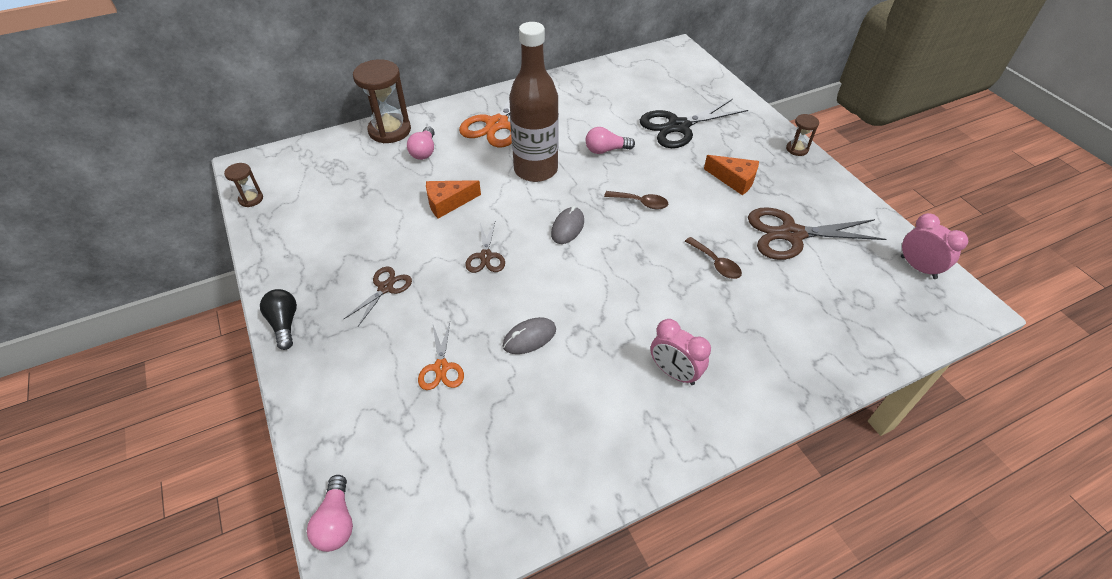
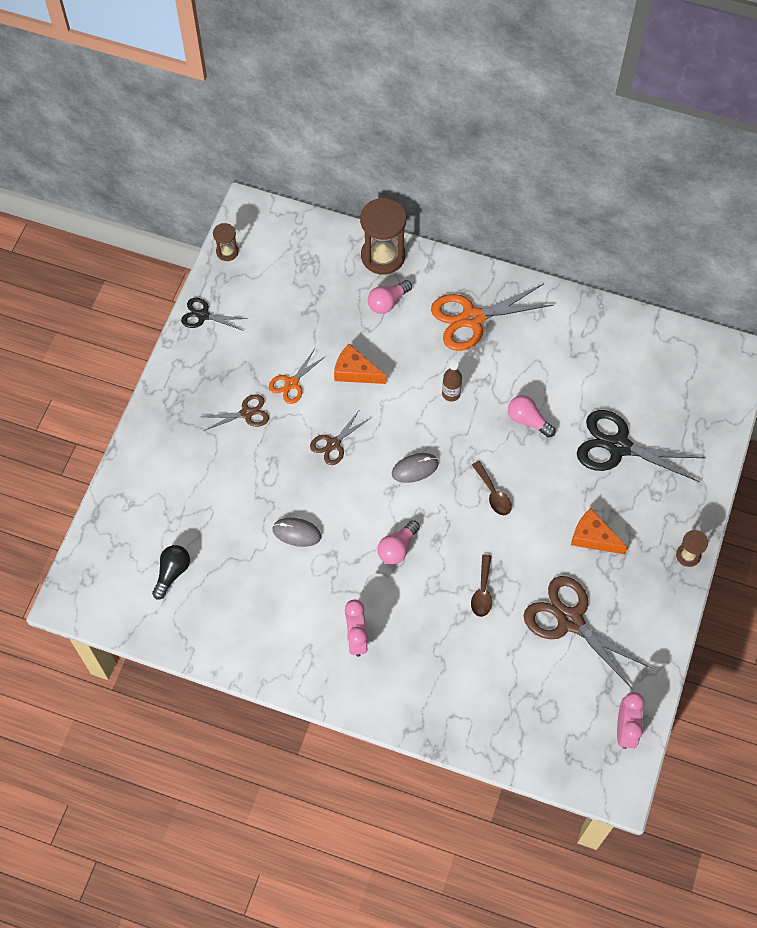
camera: 45 degrees right, 15 degrees up
black light bulb [260,289,297,350] -> black light bulb moved to [152,545,190,600]
pink light bulb [307,475,353,552] -> pink light bulb moved to [378,520,420,565]
orange scissors [418,322,464,390] -> orange scissors moved to [269,348,326,404]
brown bottle [509,22,559,182] -> brown bottle [442,360,462,402], size x0.41
orange cheese [704,155,759,195] -> orange cheese turned 135 degrees clockwise [571,508,628,554]
none -> black scissors [181,298,248,331]

